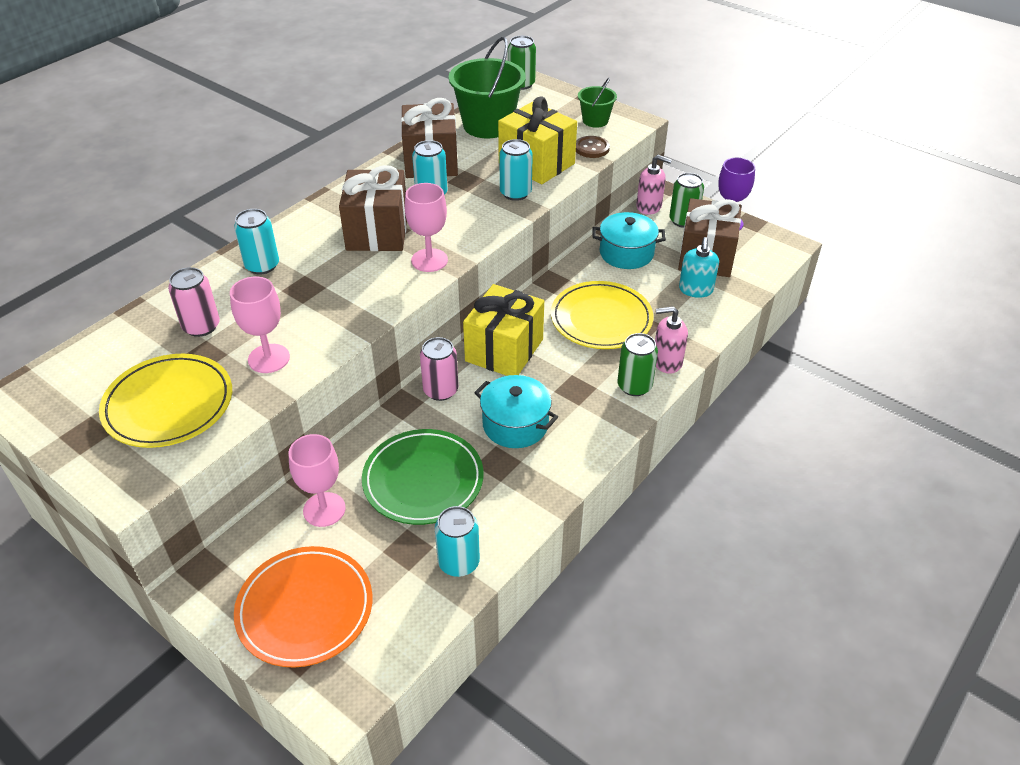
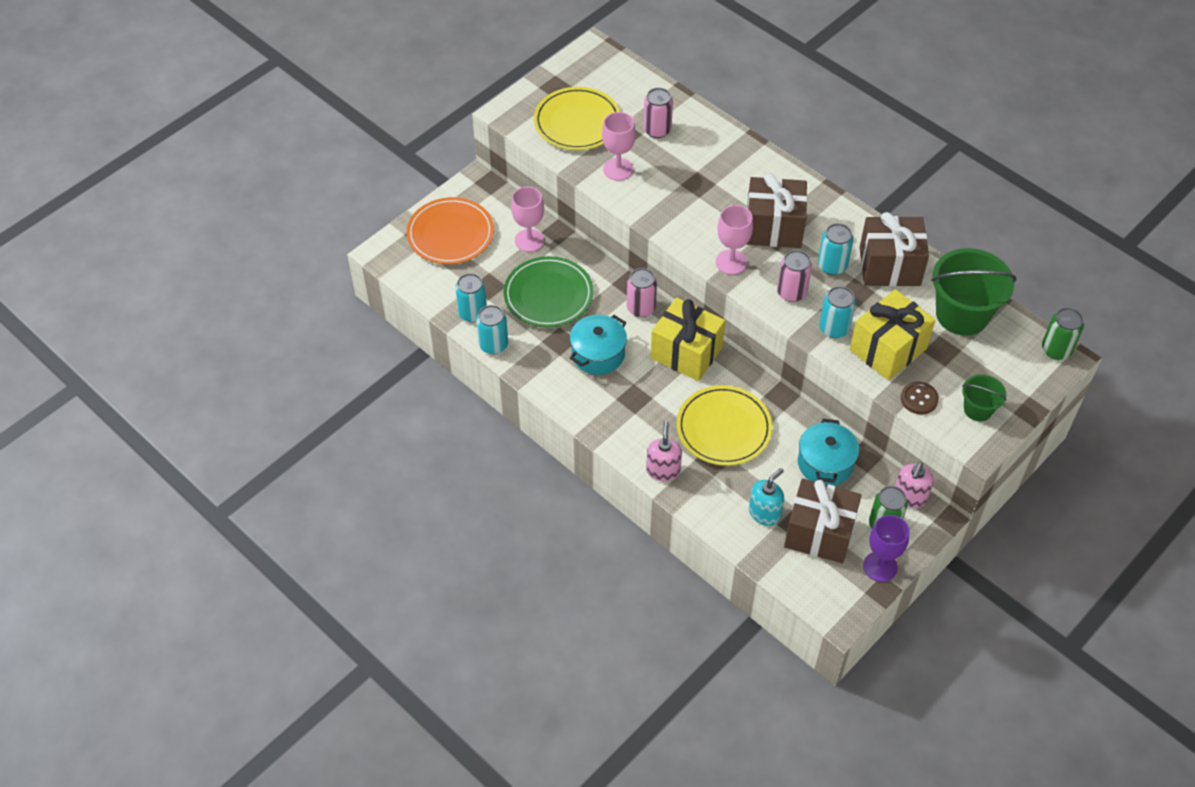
camera: 95 degrees right, 10 degrees up
turquoise can [234,209,279,274] -> turquoise can moved to [476,305,508,354]
green can [618,333,658,396] -> none
turquoise soap dispenser [679,237,719,298] -> turquoise soap dispenser turned 120 degrees clockwise [749,468,784,526]
none -> pink can [777,250,812,302]

